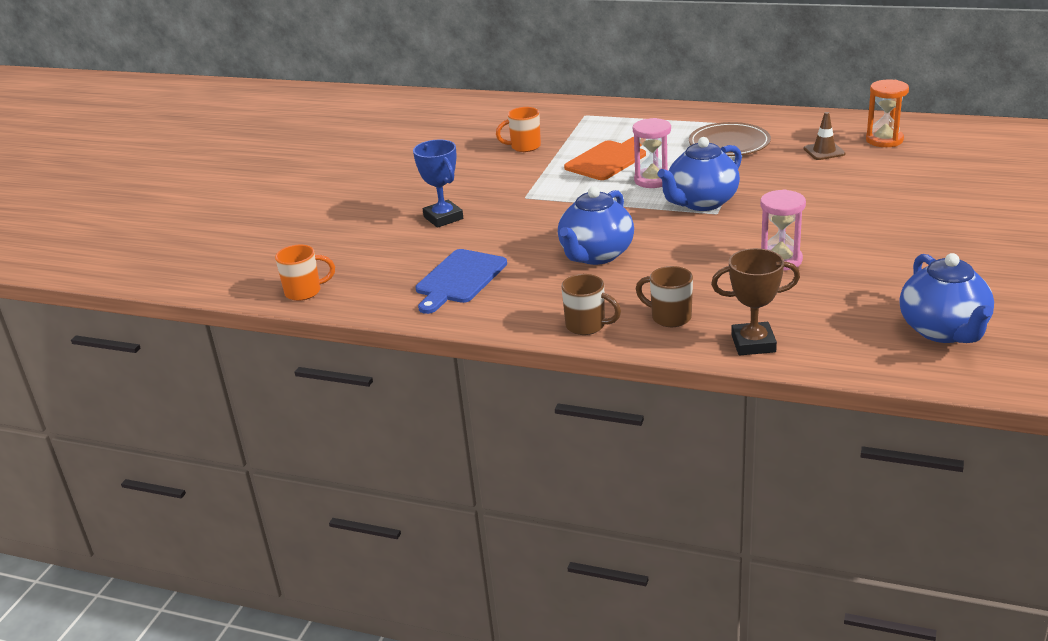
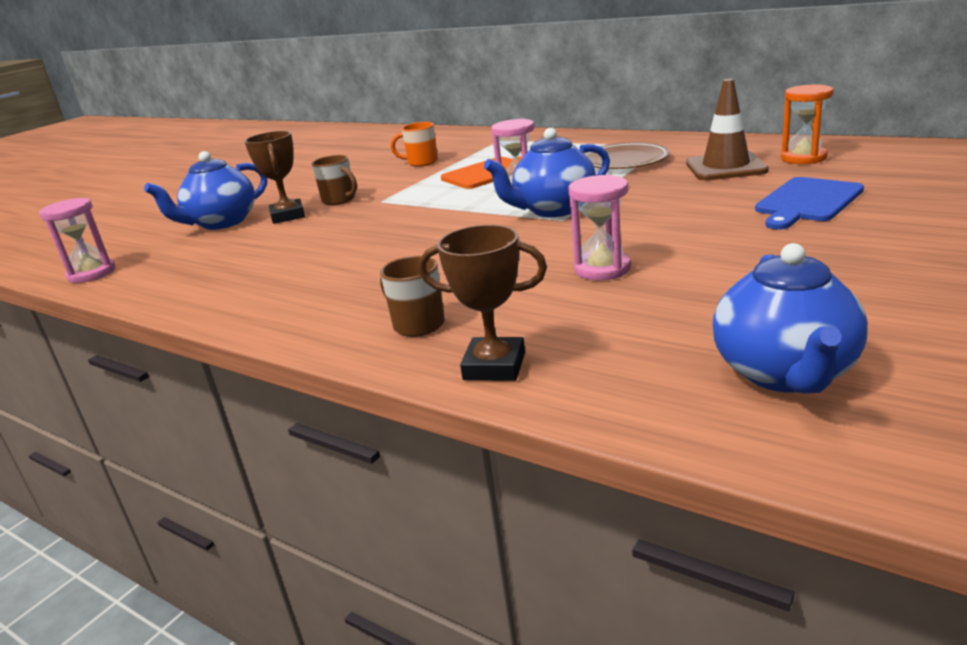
camera: 15 degrees right, 5 degrees down
orange mug [275,245,335,301] -> pink hourglass [39,198,116,283]
blue trophy [413,140,463,228] -> brown trophy [244,131,305,224]
blue cutting board [415,249,507,314] -> blue cutting board moved to [755,177,864,230]
blue teapot [558,186,634,265] -> blue teapot moved to [144,151,267,230]
brown mug [561,274,621,335] -> brown mug moved to [312,155,357,205]
brown traffic cone [804,112,846,160] -> brown traffic cone [686,79,769,180], size x1.77

